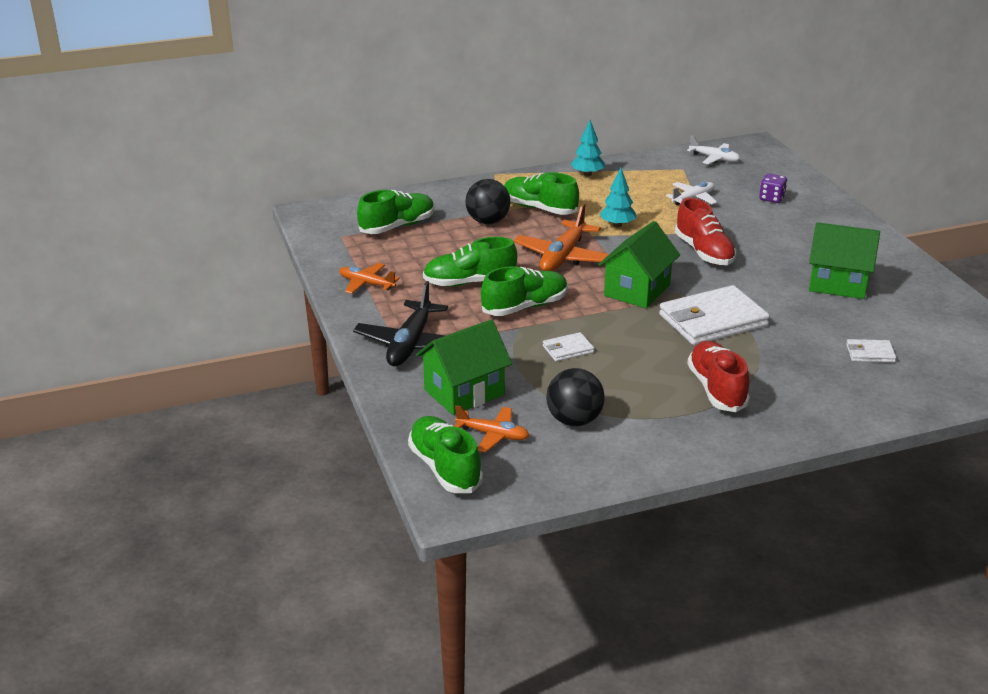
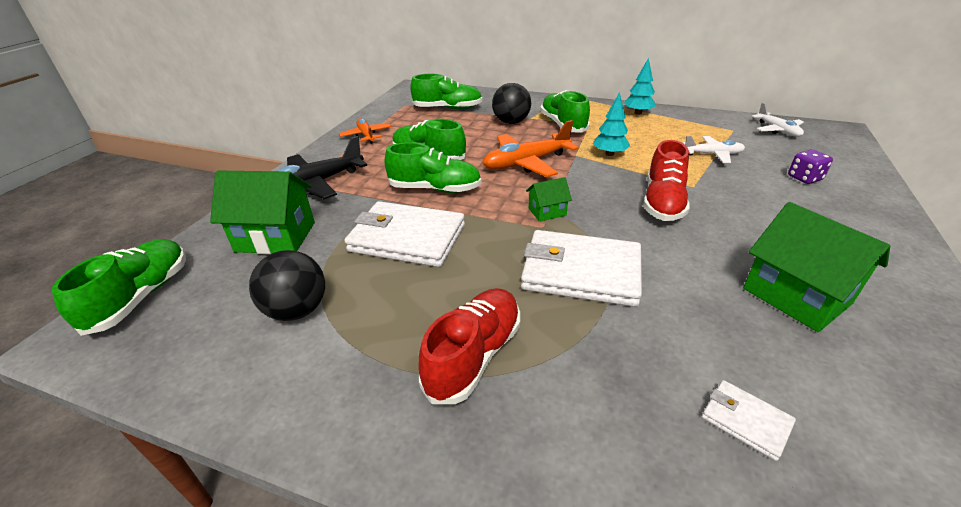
camera: 40 degrees right, 5 degrees up
orange plane [454,405,530,453] -> none
white wallet [543,332,594,361] -> white wallet [344,201,465,267], size x2.15
green house [598,221,680,309] -> green house [526,177,572,222], size x0.51

